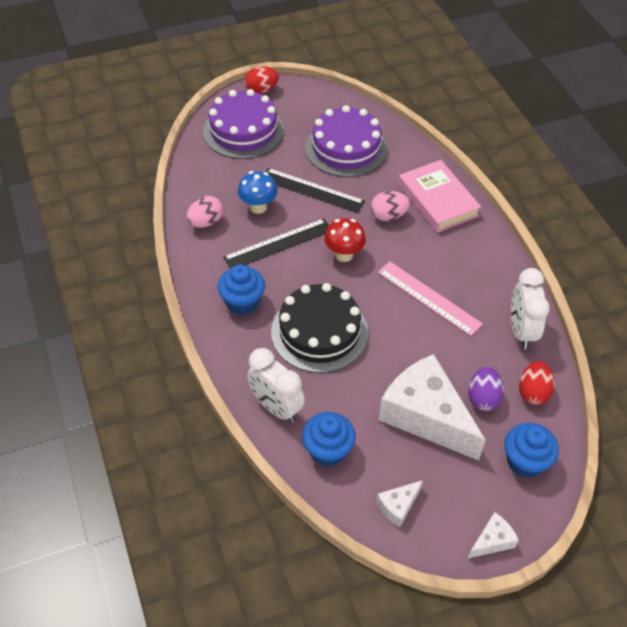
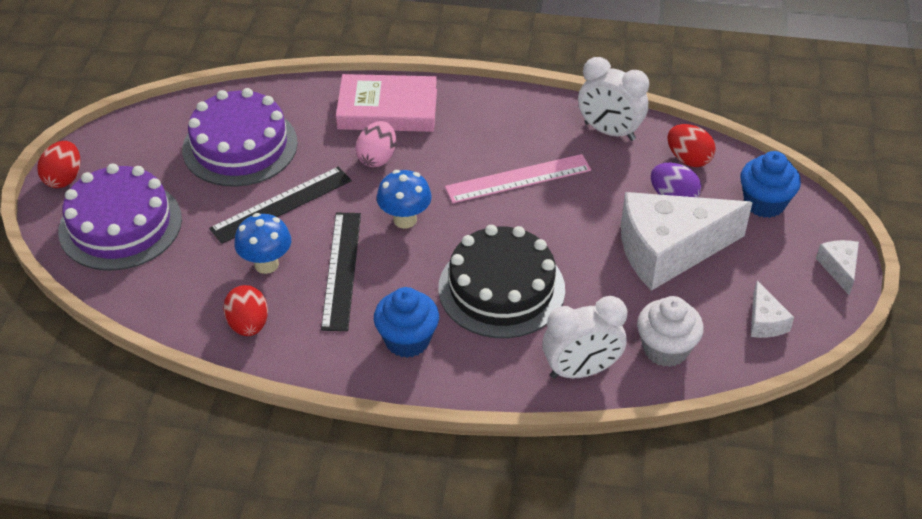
camera: 60 degrees left, 5 degrees down
pink egg [186,196,223,228] -> red egg [223,285,268,336]
blue cupcake [302,412,356,467] -> white cupcake [637,296,704,367]
red mushroom [324,218,366,262] -> blue mushroom [377,170,432,229]

